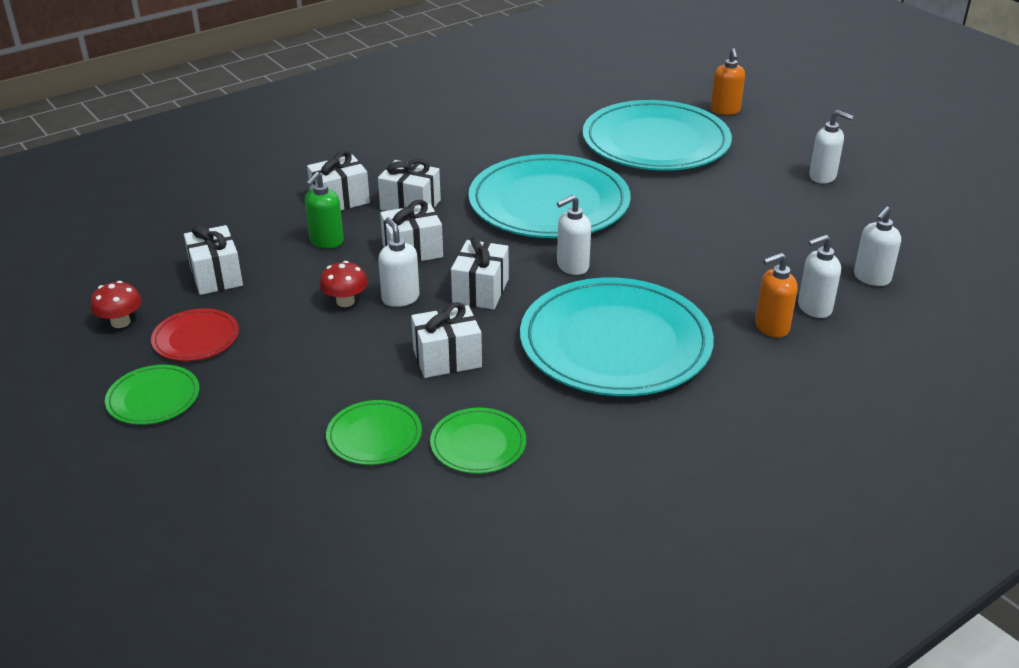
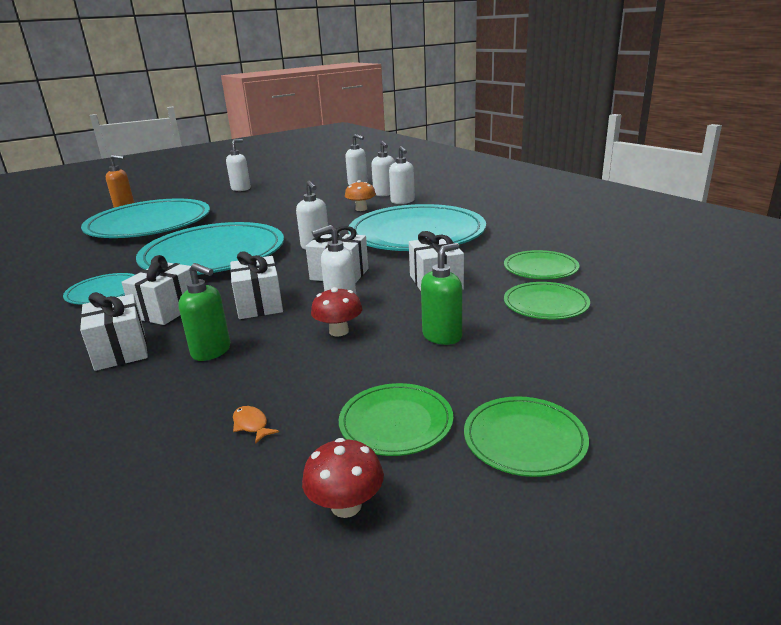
camera: 85 degrees left, 10 degrees down
red plate [151,308,239,361] -> green plate [339,383,453,456]
white gift [184,225,243,295] -> orange fish [233,406,279,444]
orange soap dispenser [755,253,798,338] -> white soap dispenser [389,146,415,204]
none -> turquoise plate [63,273,135,304]
none -> orange mushroom [345,180,376,211]
none -> green soap dispenser [421,243,462,345]

